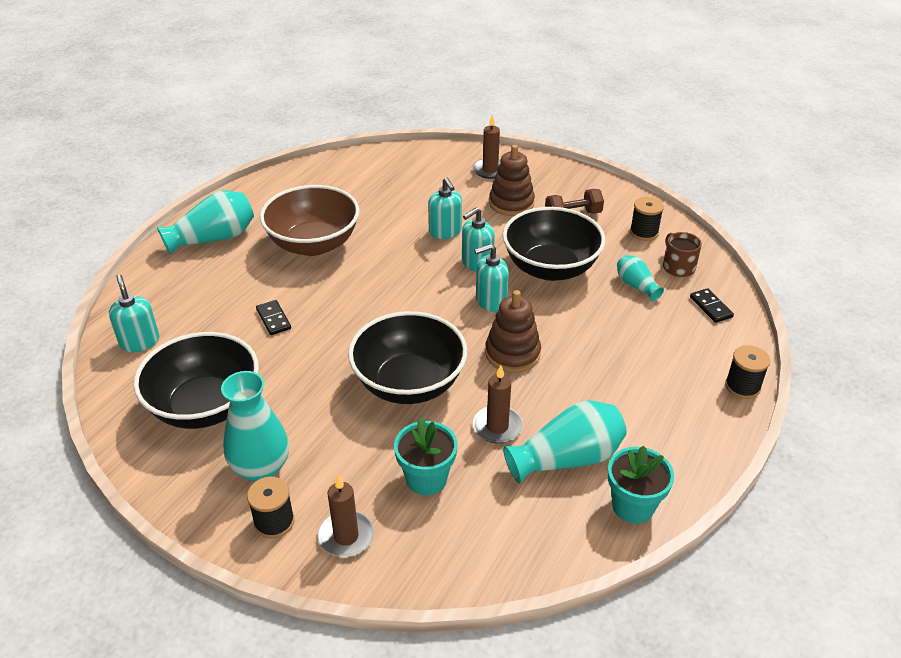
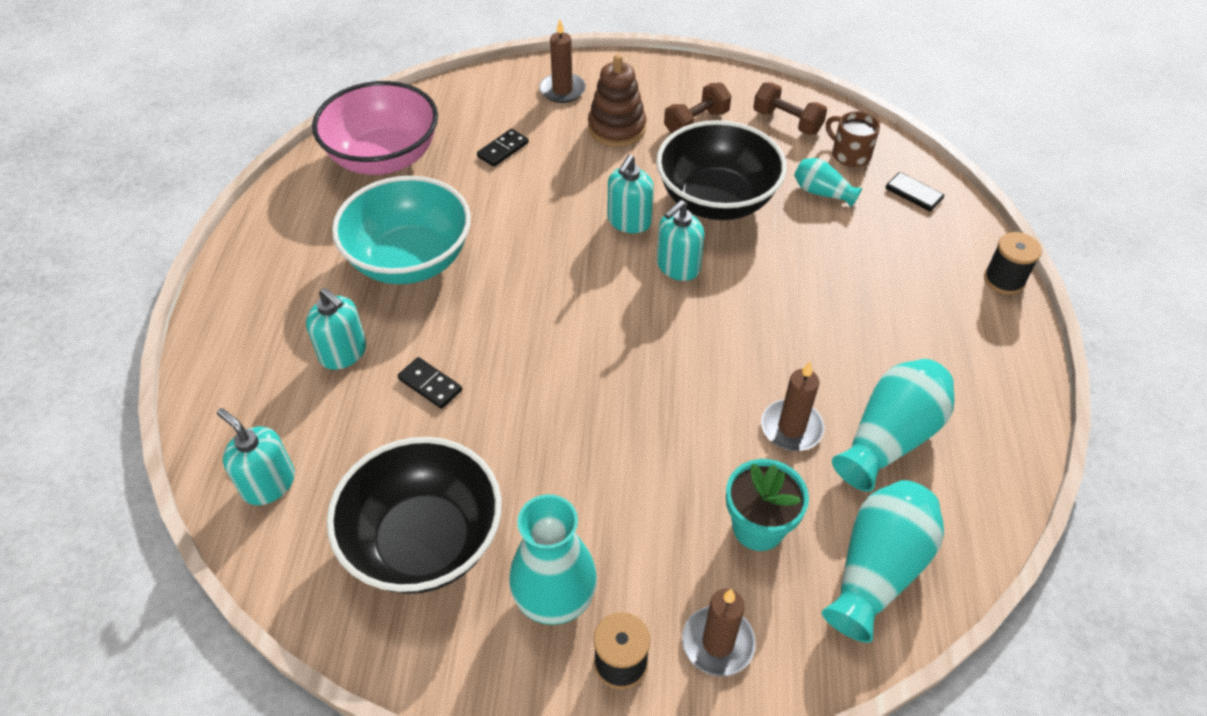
camera: 25 degrees left, 10 degrees up
turquoise vase [157,190,254,255] -> turquoise vase moved to [822,480,944,643]
brown bowl [260,185,360,256] -> turquoise bowl [332,176,471,284]
black bowl [348,311,467,404] -> none
turquoise soap dispenser [428,177,462,239] -> turquoise soap dispenser moved to [306,288,366,370]
brown stacking toy [485,290,541,373] -> none
turquoise flower pot [607,445,674,524] -> none
black spool [630,197,664,241] -> brown dumbbell [753,82,827,135]
none -> pink bowl [312,81,438,175]
none -> black domino [477,129,529,167]

